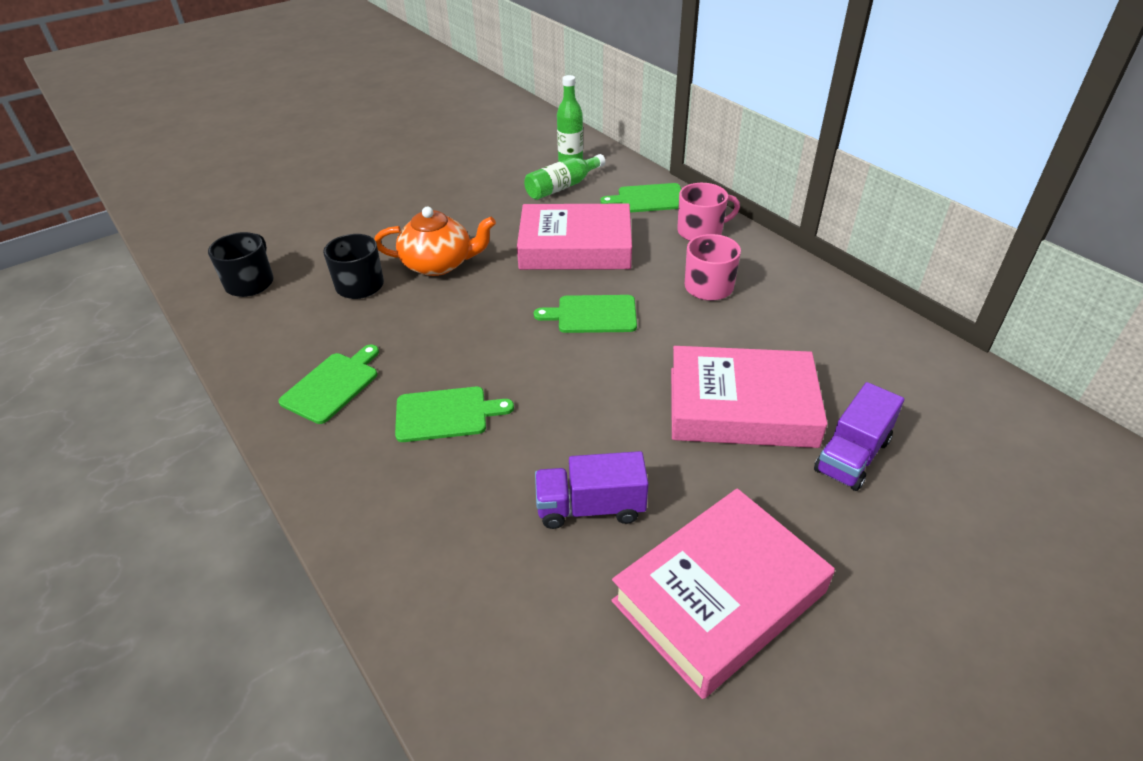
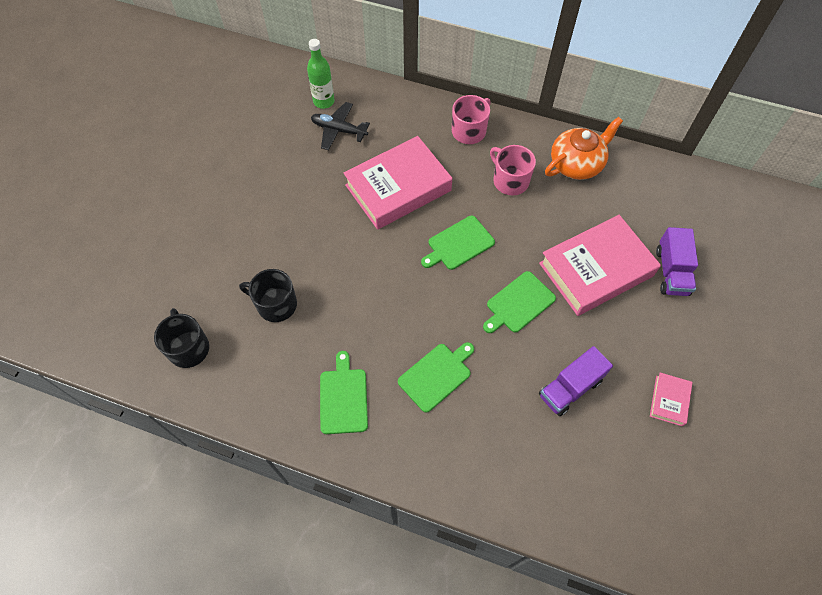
camera: 35 degrees left, 20 degrees up
orange teapot [374,207,496,276] -> orange teapot moved to [545,117,623,180]
green bottle [524,154,605,200] -> black plane [311,102,370,150]
green cutting board [600,183,681,213] -> green cutting board moved to [483,271,556,333]
pink book [611,488,835,699] -> pink book [650,373,692,426], size x0.44

